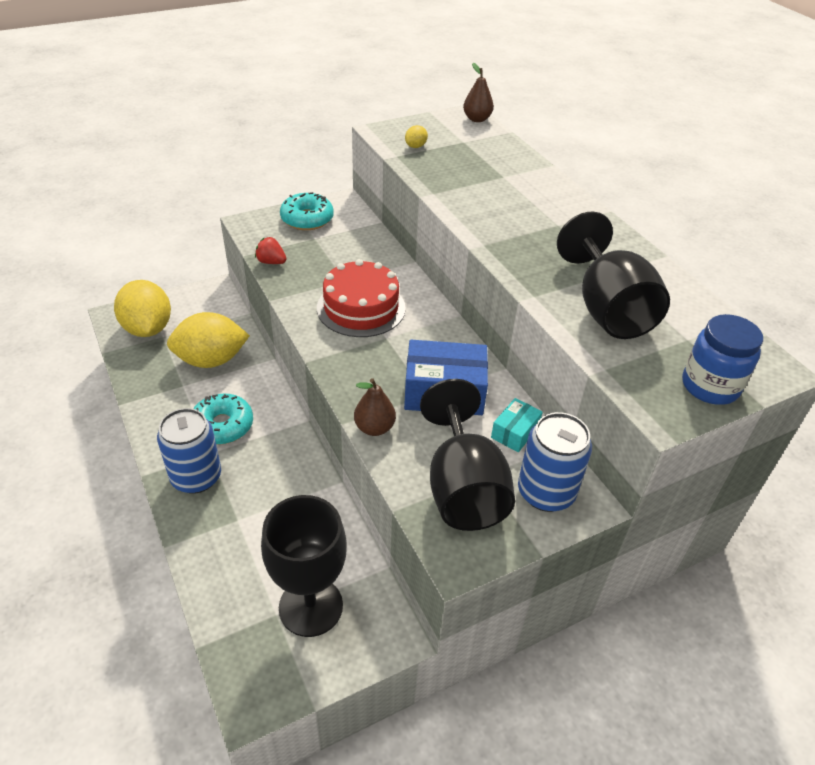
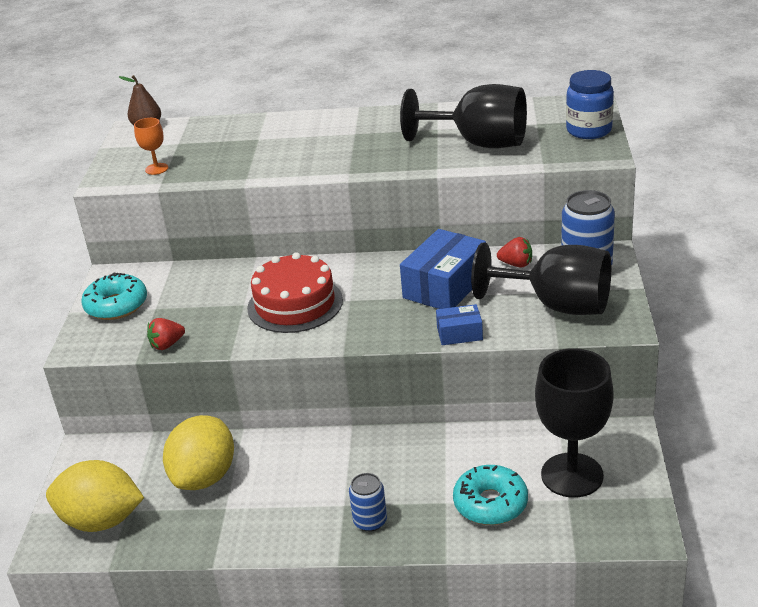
camera: 55 degrees left, 10 degrees down
blue can [157,408,221,494] -> blue can [349,473,387,532], size x0.60
turquoise donut [193,394,253,445] -> turquoise donut moved to [453,465,528,525]
brown pear [354,378,396,436] -> blue box [436,304,483,345]
yellow lemon [405,125,428,148] -> orange goblet [134,118,168,175]
turquoise box [491,398,543,452] -> red strawberry [497,237,532,268]

